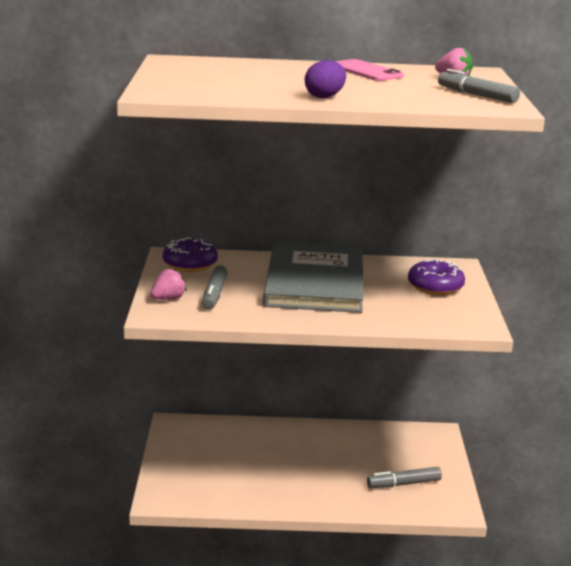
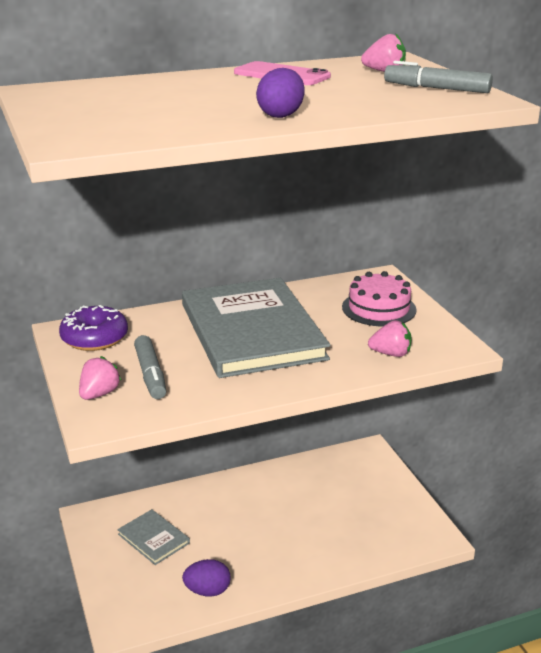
camera: 20 degrees left, 5 degrees up
grey marker [367,467,442,488] -> none
purple donut [408,259,465,295] -> pink cake [342,271,417,326]
none -> grey book [117,509,190,565]
none -> purple egg [182,559,231,597]
none -> pink strawberry [368,320,412,357]

